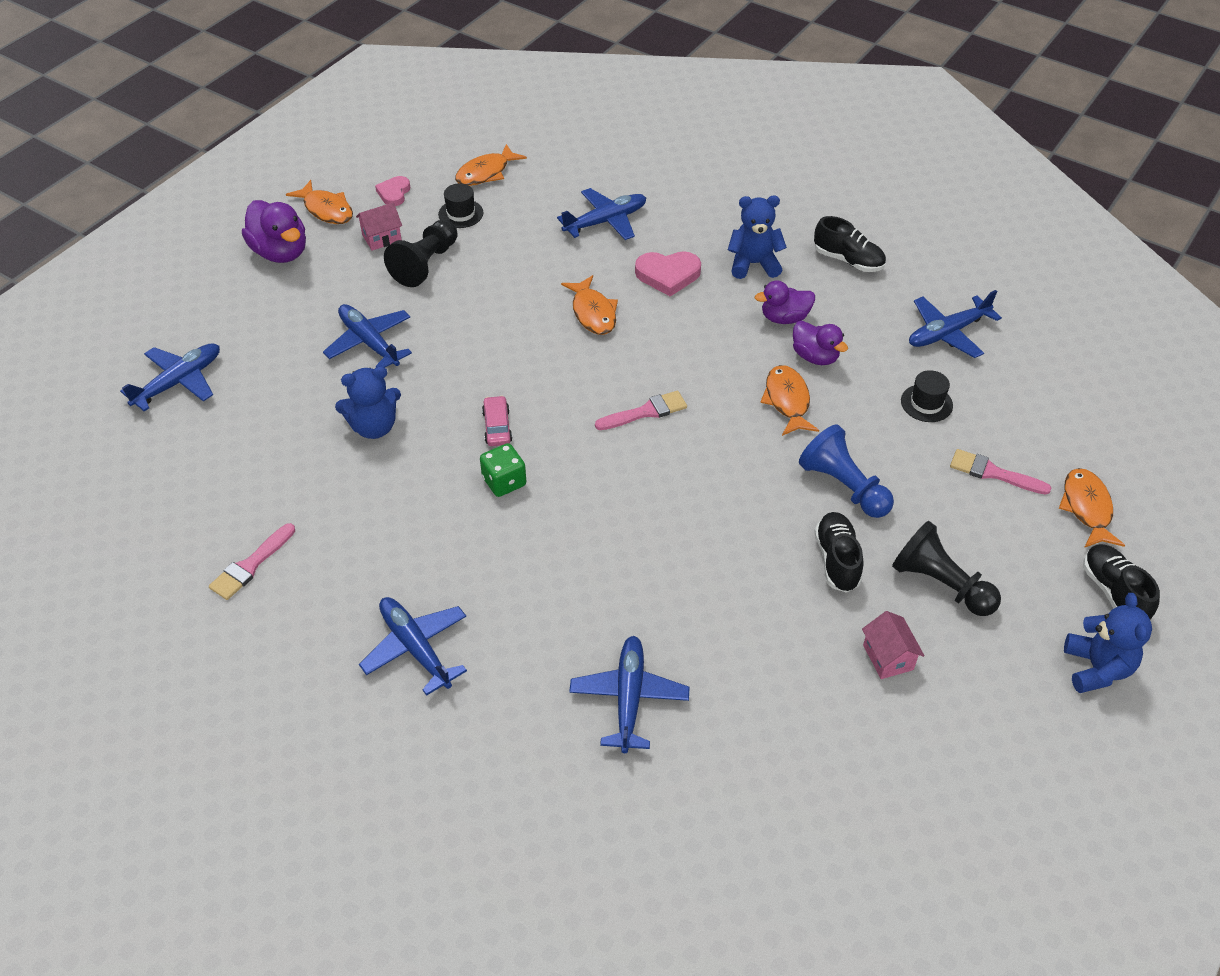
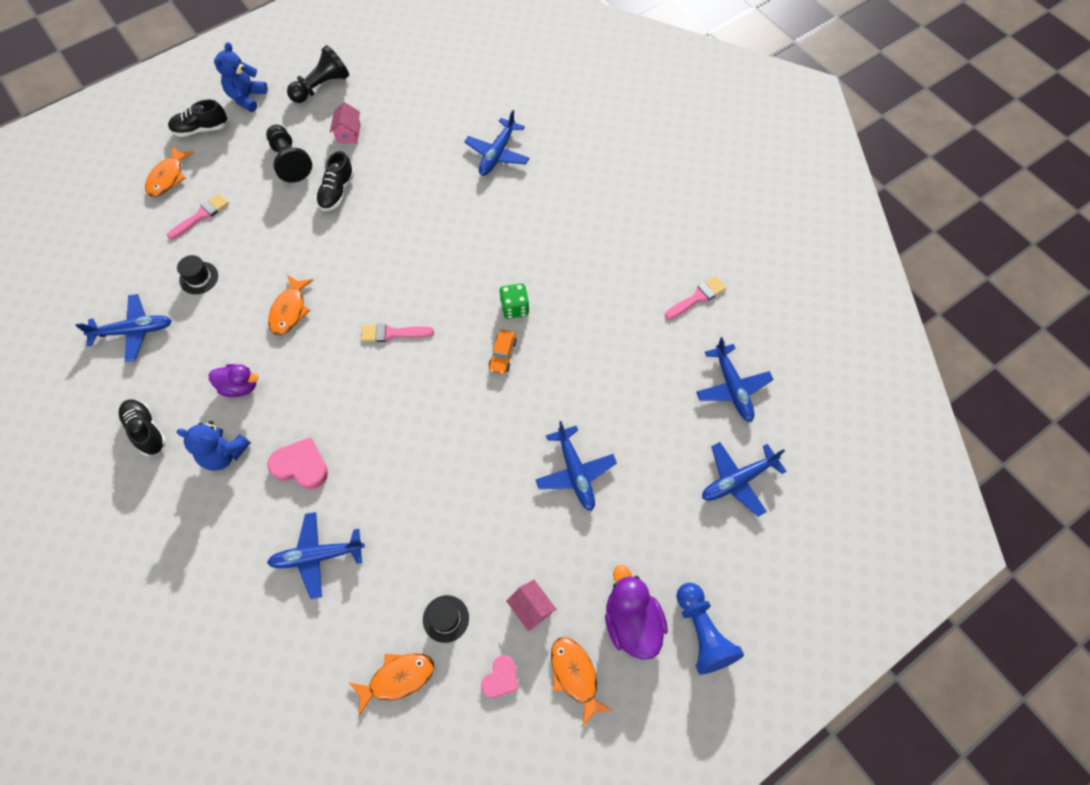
camera: 160 degrees left, 15 degrees up
blue teddy bear [335,366,401,439] -> none
pink house [356,203,402,251] -> pink house turned 60 degrees clockwise [506,580,556,631]
blue plane [359,597,467,696] -> blue plane moved to [696,337,774,422]
black pawn [384,219,458,287] -> black pawn moved to [287,45,349,103]
pink car [482,395,512,446] -> orange car [489,330,517,374]
orange fish [561,275,618,335] -> none
purple duck [793,321,848,365] -> none
blue pawn [799,424,894,518] -> blue pawn moved to [676,583,744,675]
pink brush [950,449,1051,495] -> pink brush turned 90 degrees counterclockwise [167,193,229,240]
black shoe [1083,544,1160,620] -> black shoe turned 75 degrees clockwise [168,99,227,137]

